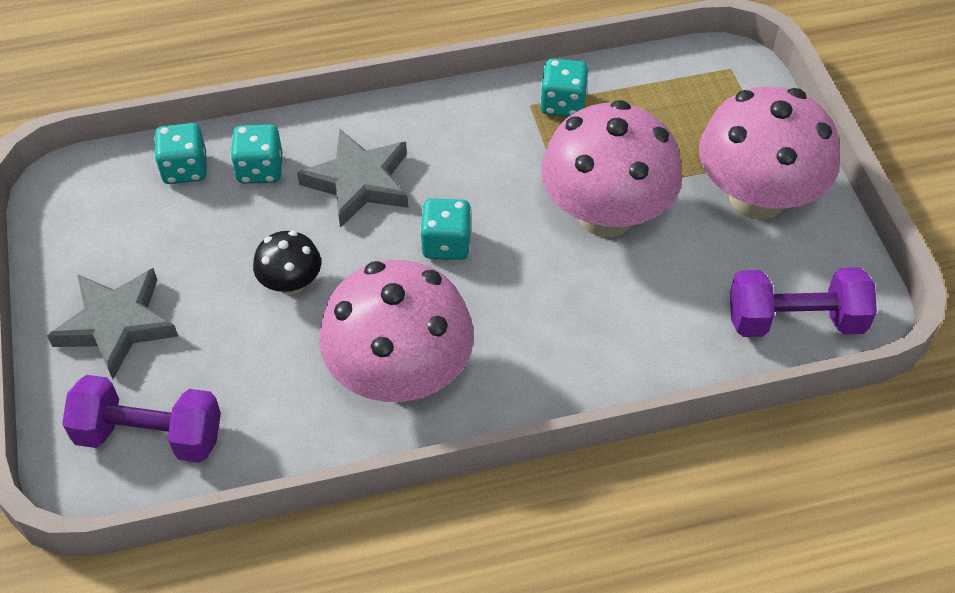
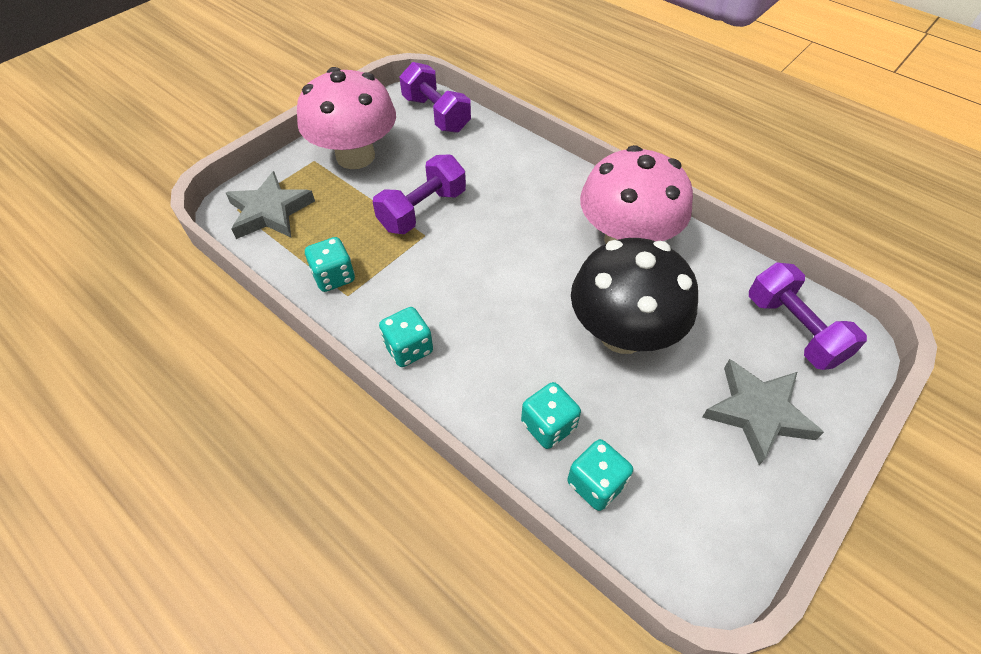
camera: 125 degrees left, 0 degrees up
black mushroom [253,231,321,295] -> black mushroom [571,238,698,354], size x2.11
grey star [297,129,408,228] -> grey star moved to [226,171,315,239]
turquoise dice [420,198,472,260] -> turquoise dice moved to [379,307,433,367]
pink mushroom [541,100,682,237] -> purple dumbbell [373,154,466,234]

